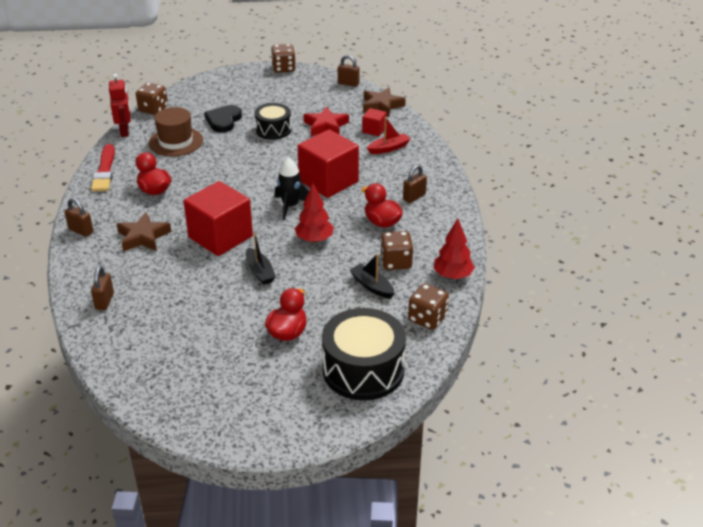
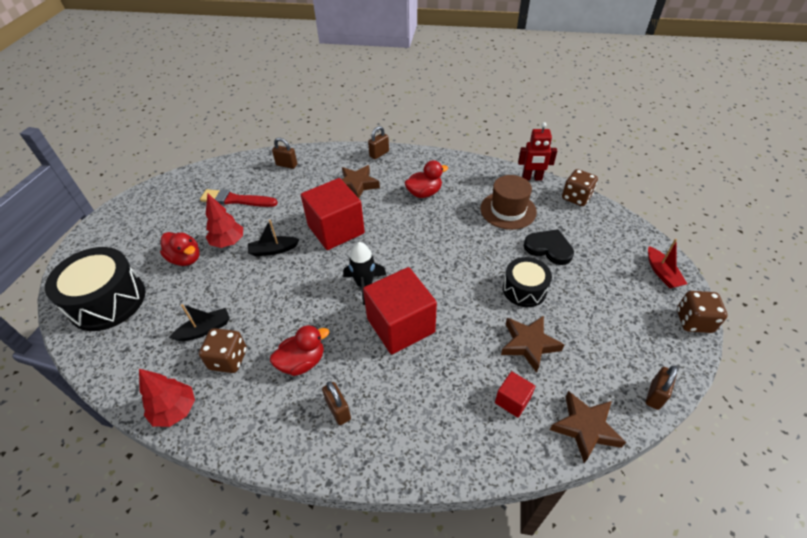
camera: 105 degrees right, 10 degrees up
red brush [91,144,115,192] -> red brush moved to [200,189,278,207]
red tree [295,184,334,243] -> red tree moved to [206,194,243,248]
red star [303,106,349,136] -> brown star [501,315,564,373]
red boat [367,117,411,154] -> red boat moved to [648,239,687,288]
brown dice [408,284,449,330] -> none

